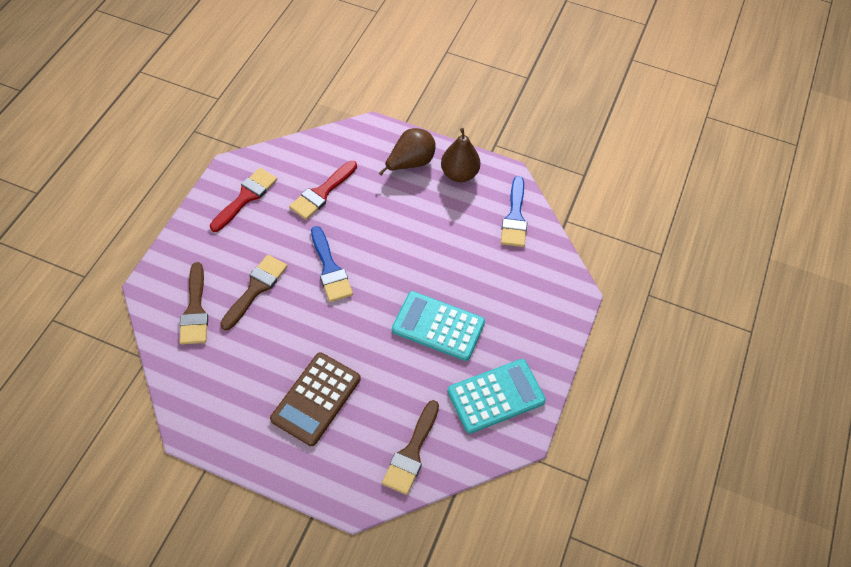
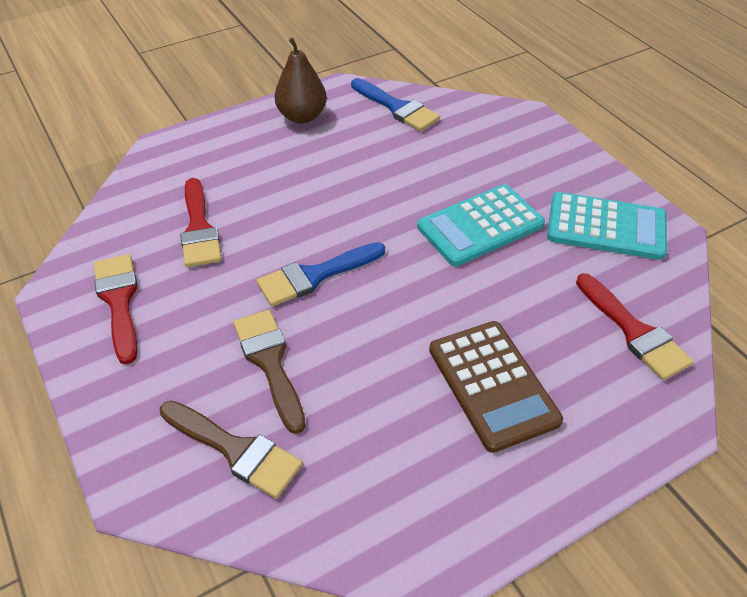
camera: 50 degrees left, 10 degrees down
blue brush [311,226,353,302] -> blue brush turned 135 degrees clockwise [256,242,385,306]
brown pear [379,128,436,176] -> none
brown brush [382,400,439,495] -> red brush [576,273,694,380]
turquoise calculator [448,359,546,434] -> turquoise calculator turned 90 degrees clockwise [547,192,667,260]

